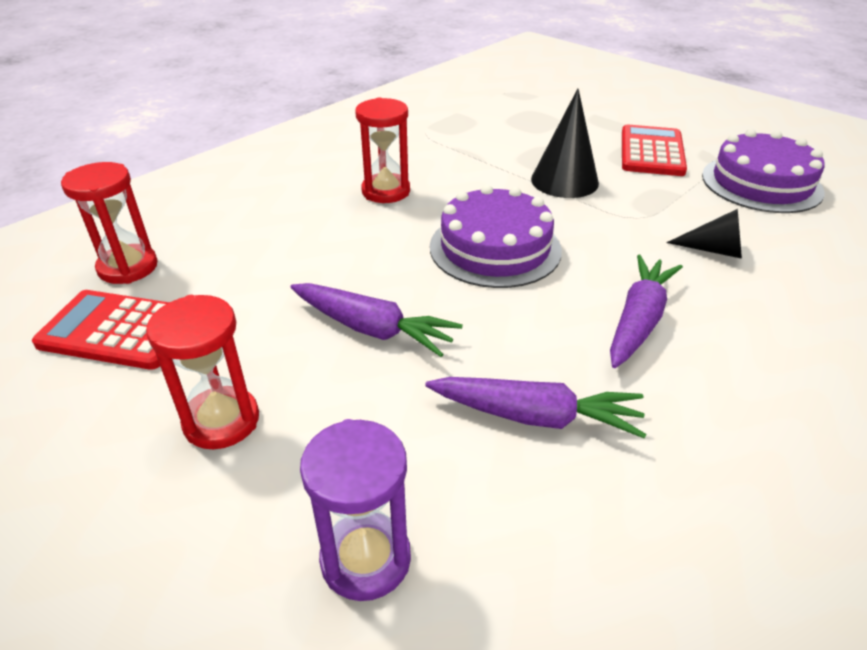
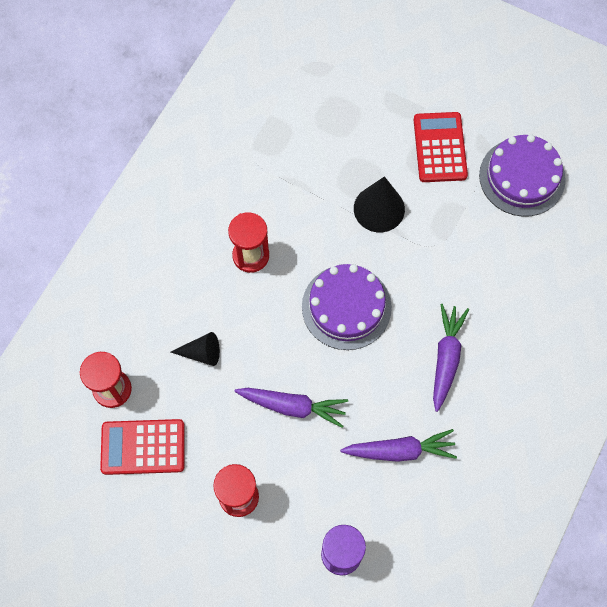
camera: 15 degrees left, 30 degrees up
black cone [666,209,742,259] -> black cone moved to [170,332,220,366]

